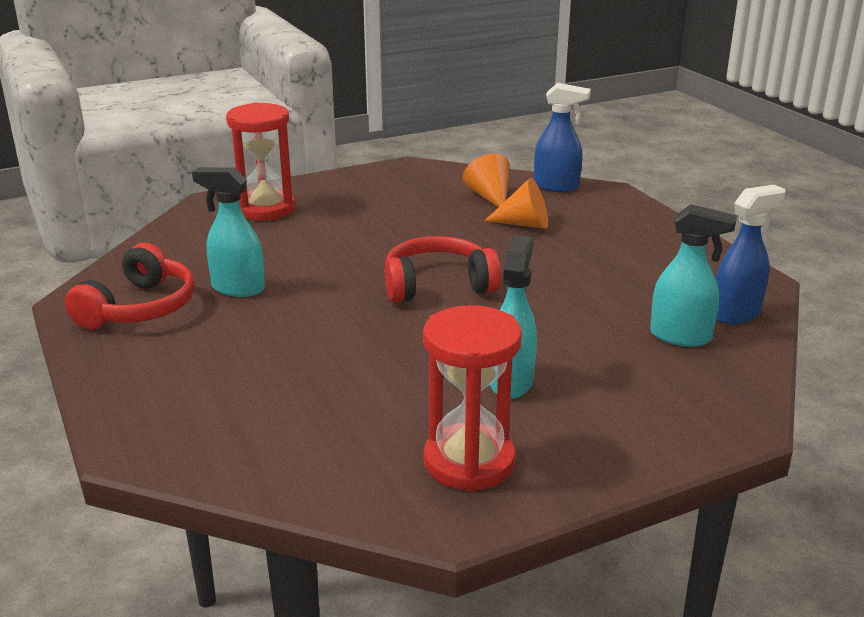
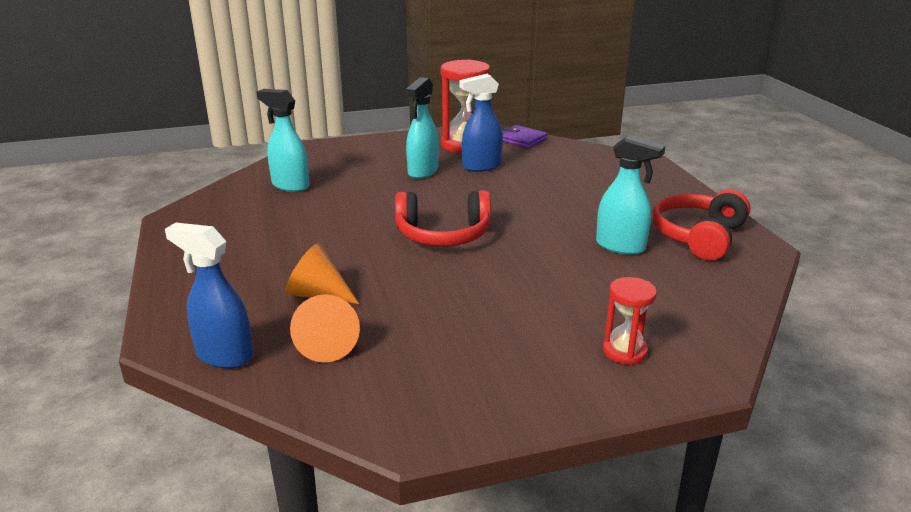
camera: 170 degrees left, 0 degrees up
red hourglass [226,103,295,220] -> red hourglass [603,277,657,365], size x0.56
blue spray bottle [716,185,785,324] -> blue spray bottle moved to [459,74,503,172]
none -> purple wallet [502,125,547,148]

